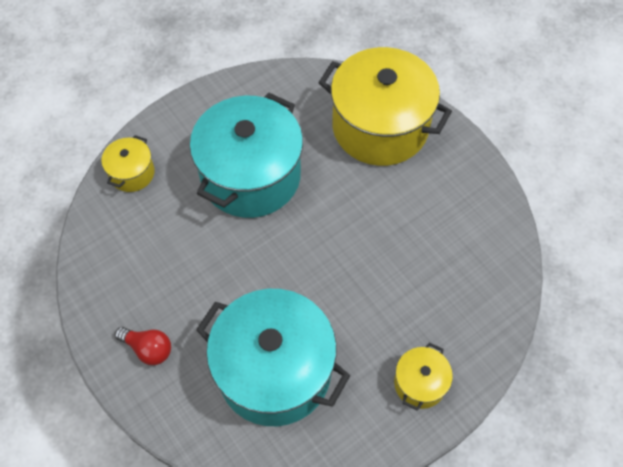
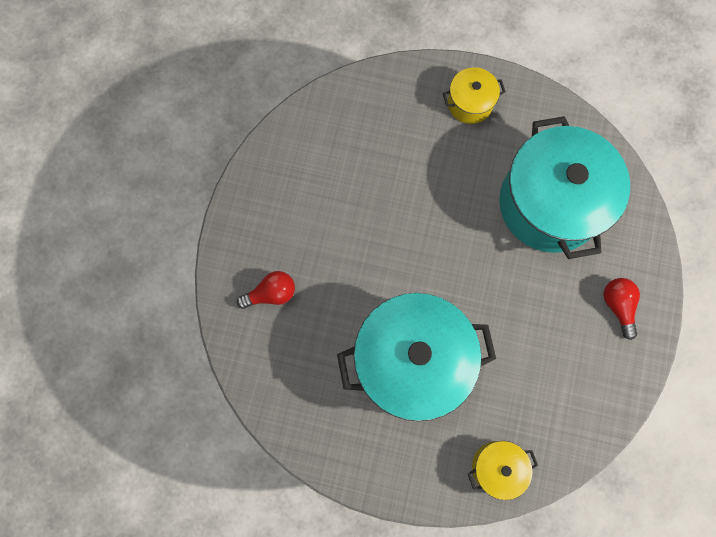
camera: 130 degrees left, 15 degrees up
yellow pot [318,47,452,166] -> red light bulb [237,271,295,309]

